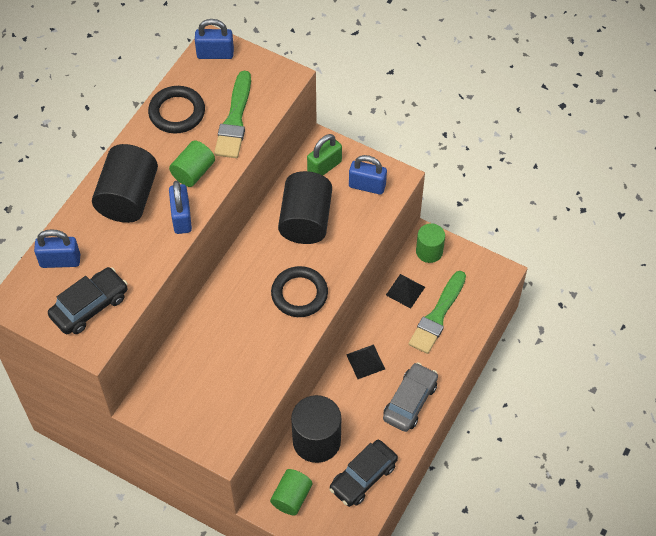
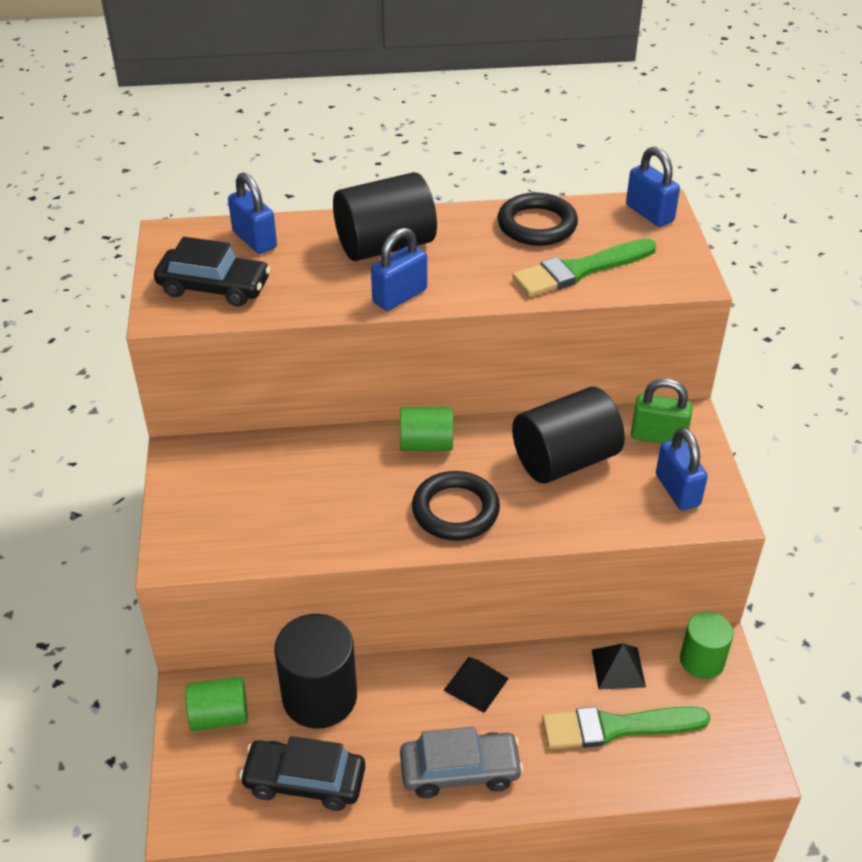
camera: 55 degrees right, 15 degrees down
green cylinder [169,141,215,187] -> green cylinder moved to [400,407,453,451]

